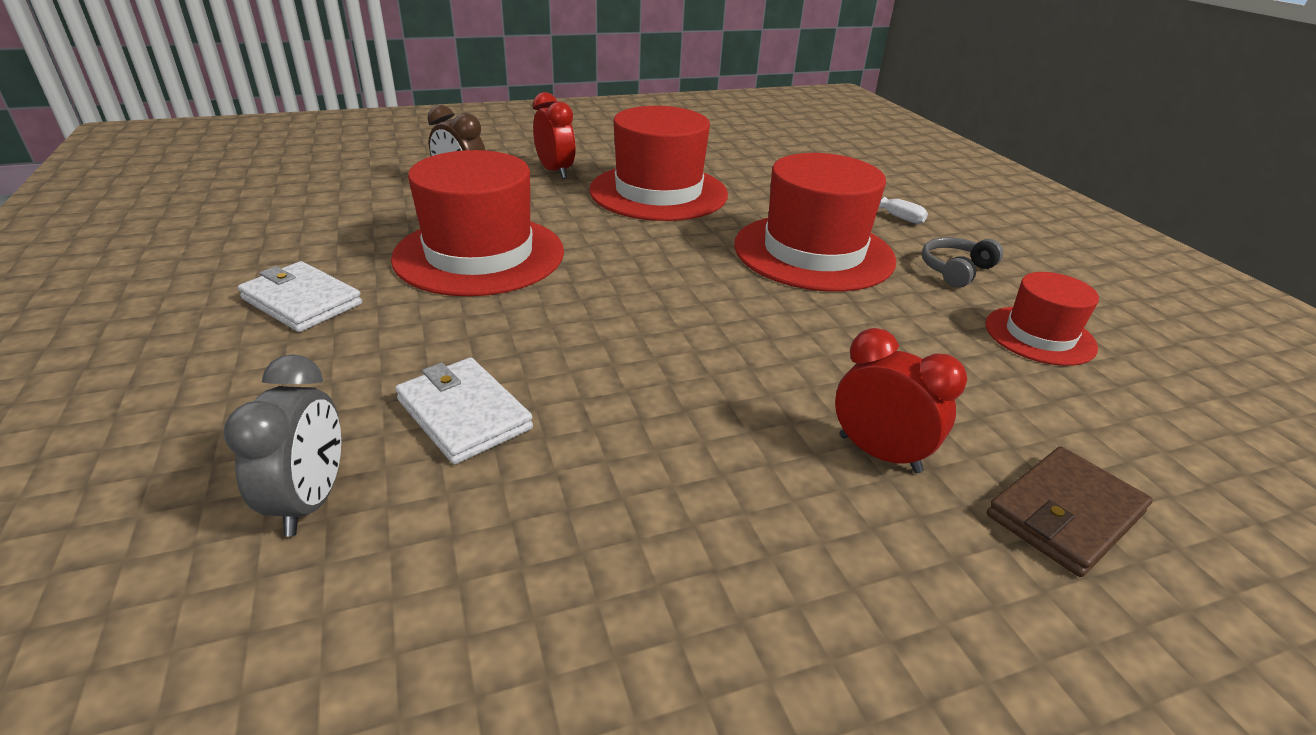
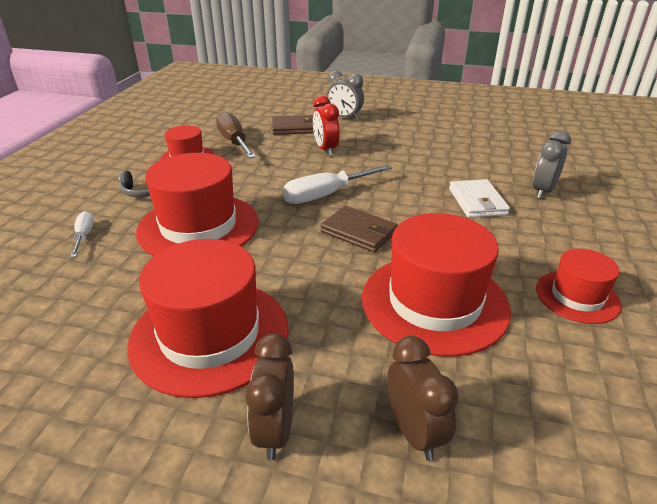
camera: 145 degrees left, 0 degrees up
white wallet [238,261,362,332] -> red hat [536,249,622,324]
red clock [533,92,576,179] -> brown clock [245,333,294,460]
none -> brown screwdriver [216,112,256,158]
none -> white screwdriver [283,165,392,204]
none -> brown wallet [321,206,398,253]
none -> grey clock [327,71,364,120]

